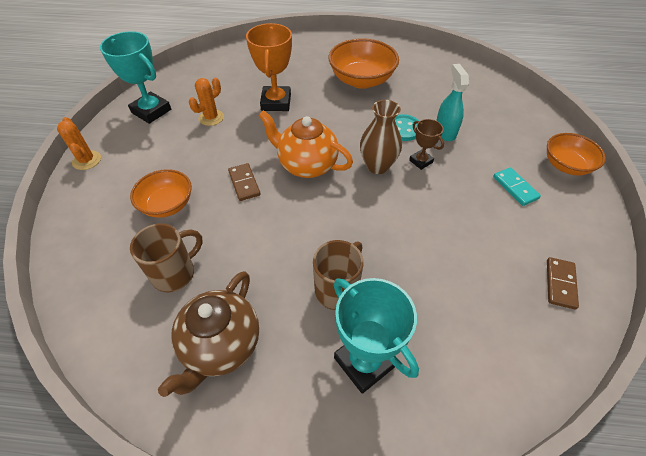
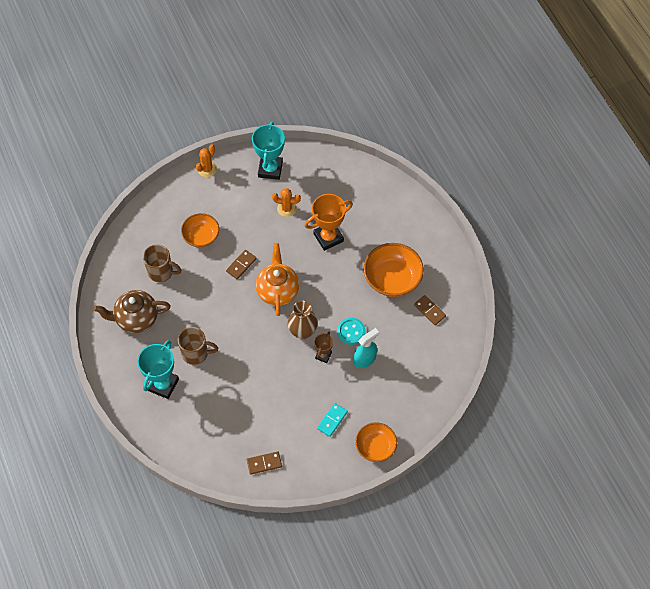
camera: 60 degrees right, 10 degrees up
none -> brown domino [414,295,446,325]

